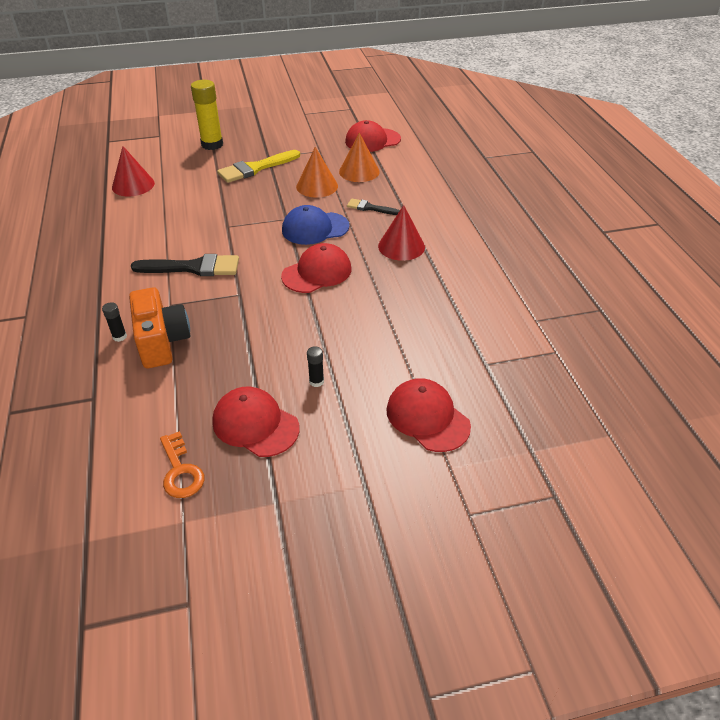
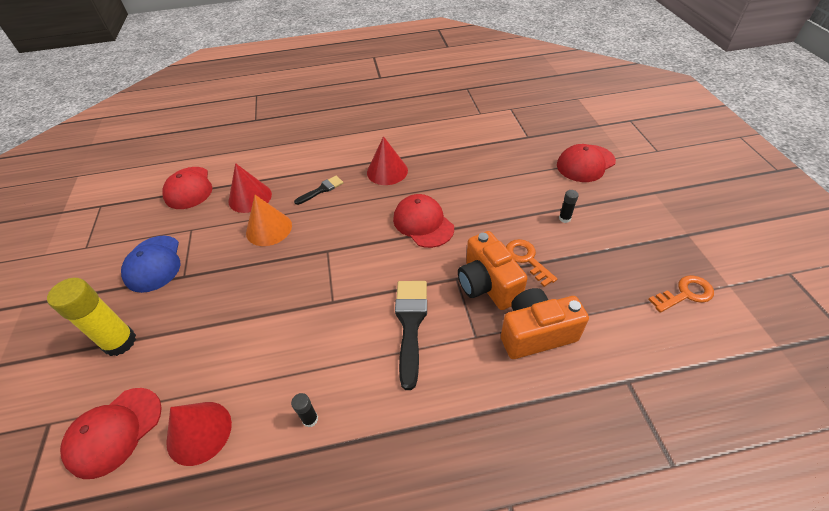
camera: 85 degrees left, 5 degrees up
black glue stick [102,302,127,342] -> black glue stick moved to [291,393,318,427]
red cap [212,387,300,457] -> red cap moved to [60,388,162,479]
yellow brush [217,150,300,183] -> none
blue cap [282,205,350,245] -> blue cap moved to [121,236,180,293]
orange cone [339,133,380,182] -> red cone [229,163,272,213]
black brush [347,199,400,215] -> black brush turned 150 degrees counterclockwise [294,176,343,205]
none -> orange camera [458,231,528,310]
none -> orange key [506,239,557,287]

